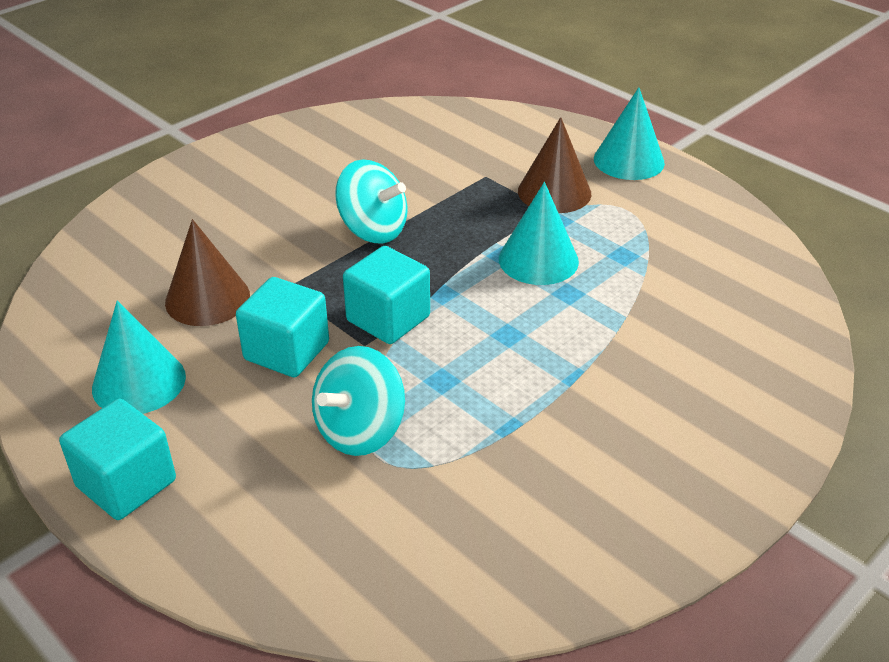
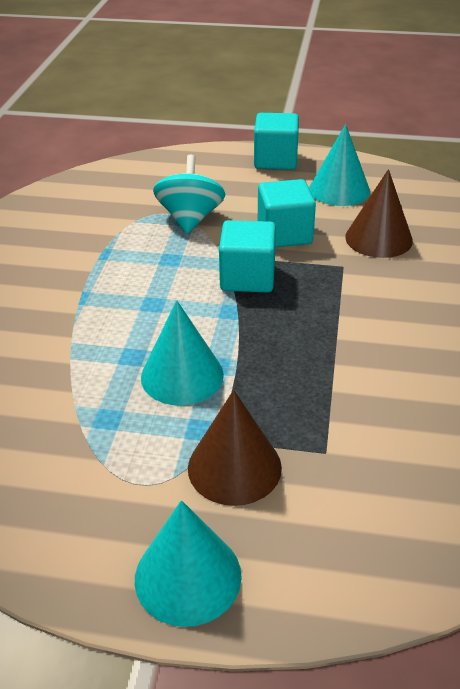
camera: 145 degrees right, 0 degrees up
turquoise spinning top [335,159,407,243] -> none

